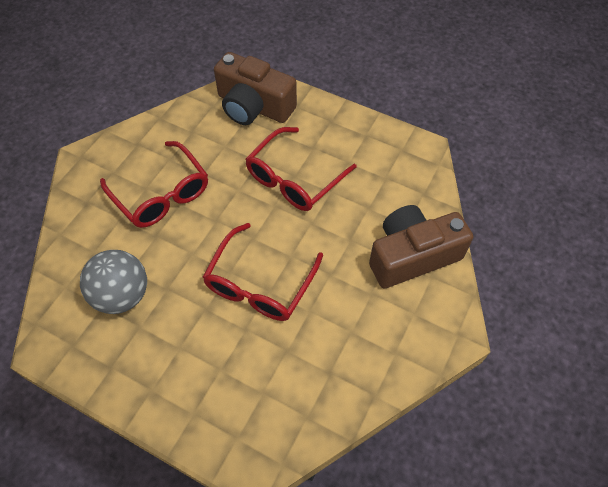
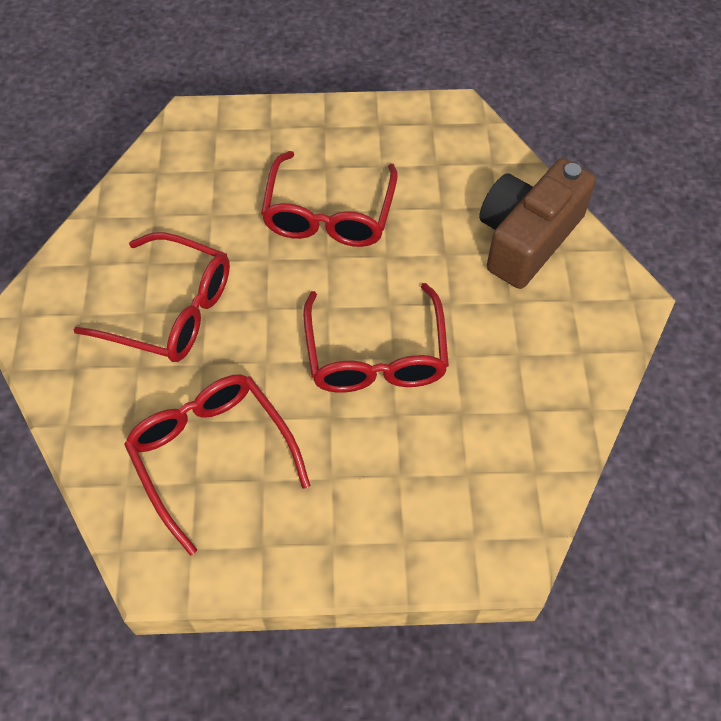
camera: 30 degrees left, 0 degrees up
grey ball [80,250,147,314] -> red glasses [124,375,311,556]
brown camera [214,52,297,125] -> none

